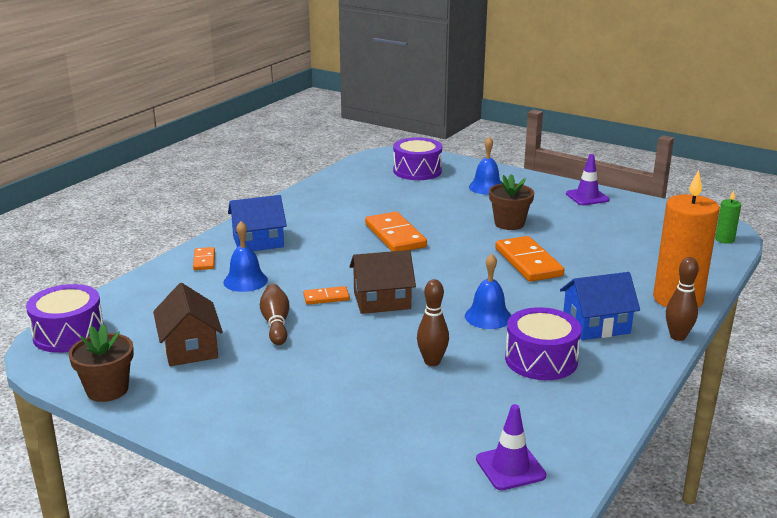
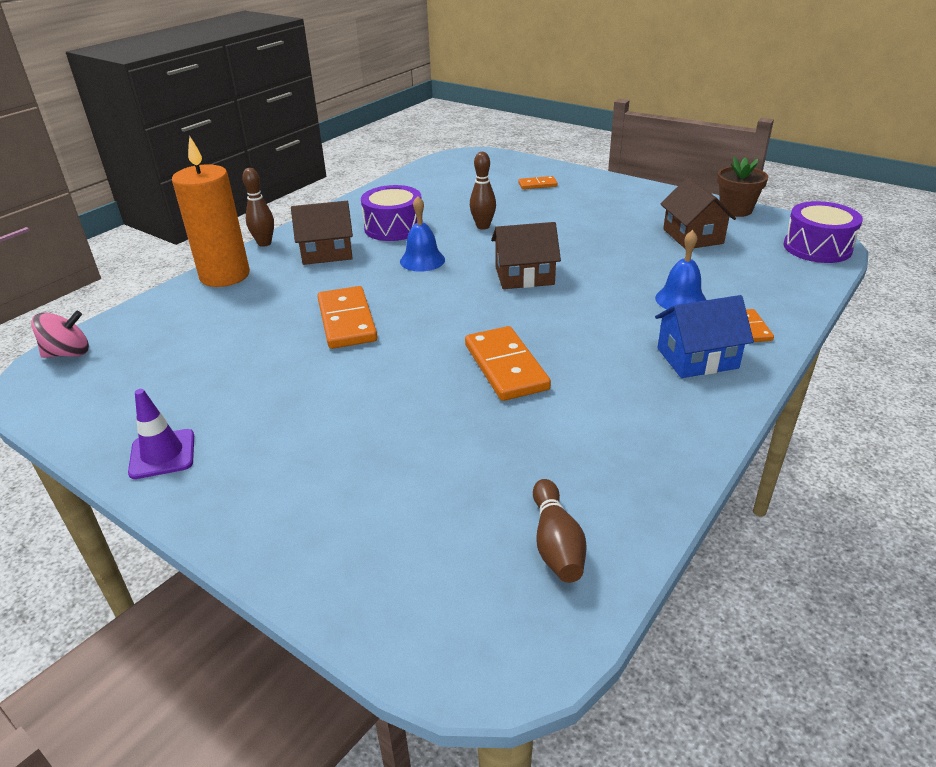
camera: 175 degrees left, 10 degrees up
brown bowling pin [260,284,289,345] -> brown bowling pin moved to [533,479,587,583]
orange domino [303,286,350,305] -> orange domino moved to [518,176,558,189]
purple drum [393,137,442,180] -> none
blue bell [469,137,502,195] -> none
purple traffic cone [476,404,546,490] -> none
brown flower pot [489,174,534,230] -> none
blue house [560,272,640,340] -> brown house [291,201,353,265]
green candle [715,190,741,244] -> pink spinning top [31,311,89,358]

